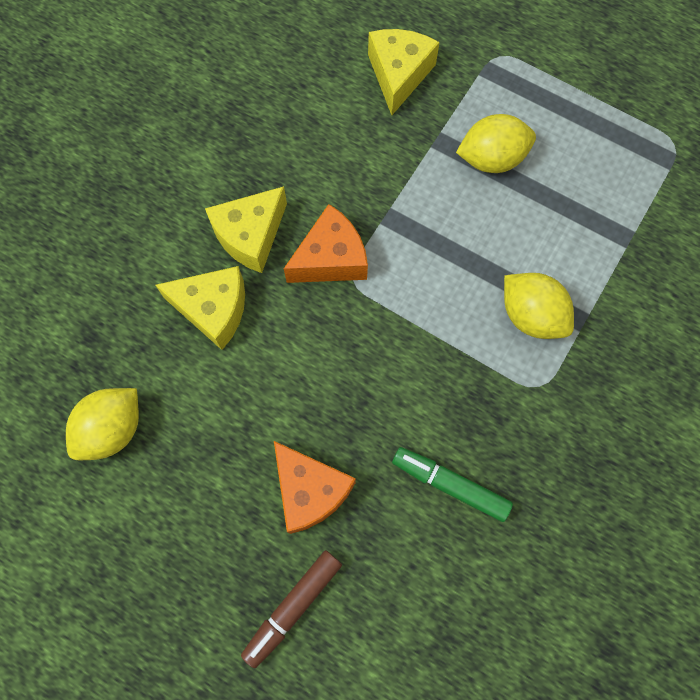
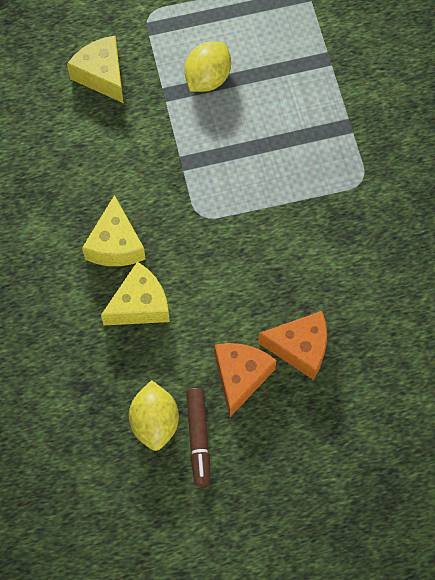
camera: 45 degrees left, 5 degrees down
brown marker [241,550,342,668] -> brown marker moved to [186,388,210,487]
orange cheese [284,204,368,283] -> orange cheese moved to [214,343,277,417]
green marker [392,447,513,522] -> none
yellow lemon [504,273,574,339] -> none

